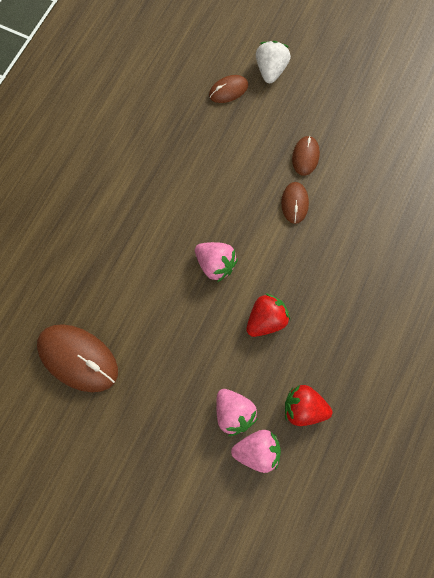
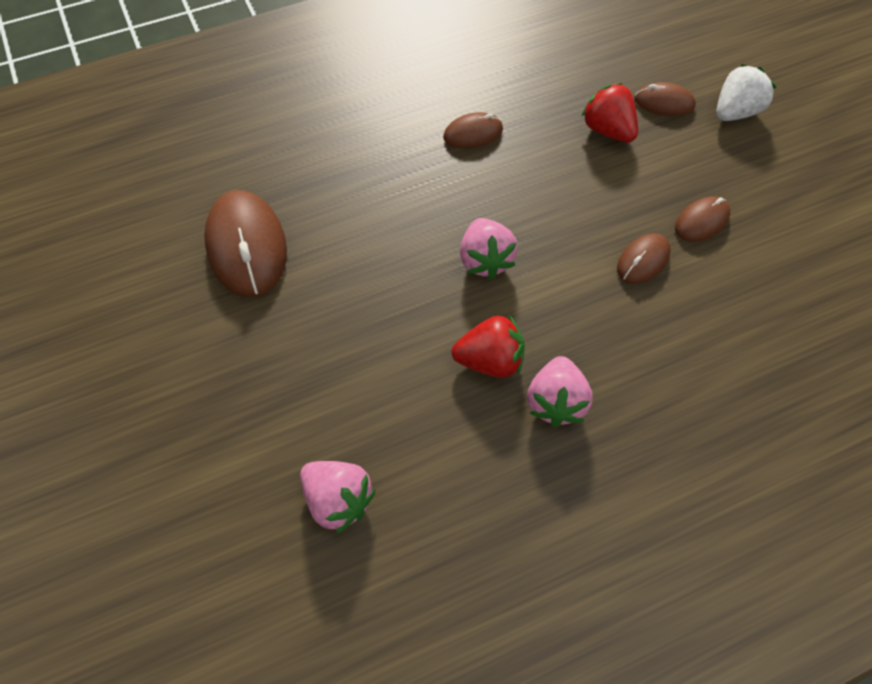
camera: 40 degrees right, 10 degrees down
pink strawberry [216,389,258,436] -> pink strawberry moved to [527,356,593,427]
red strawberry [285,385,332,426] -> red strawberry moved to [581,83,638,143]
none -> brown mouse [443,112,503,149]

